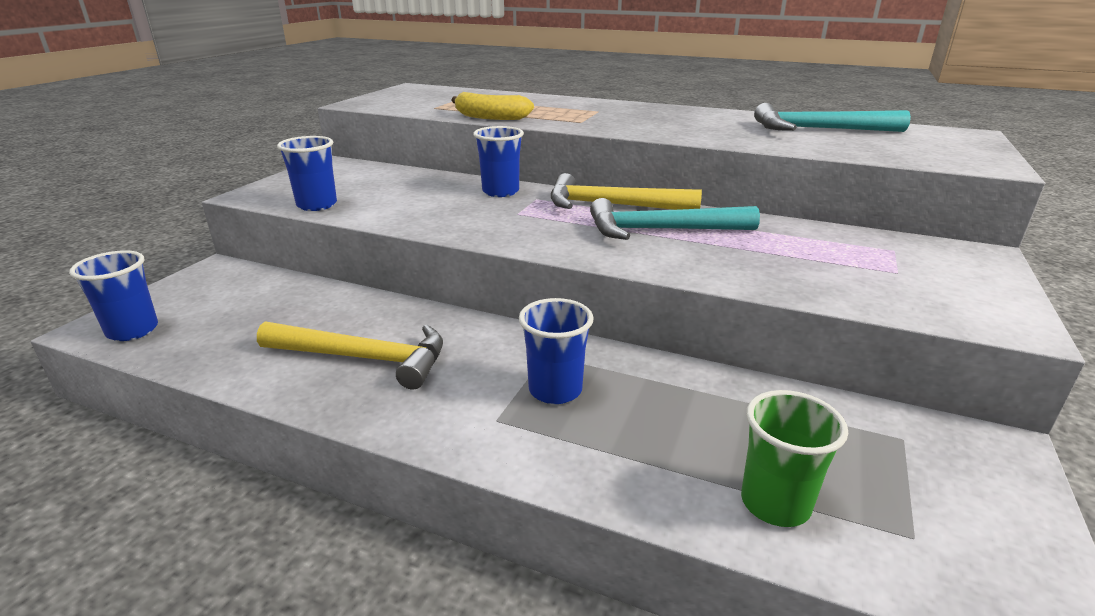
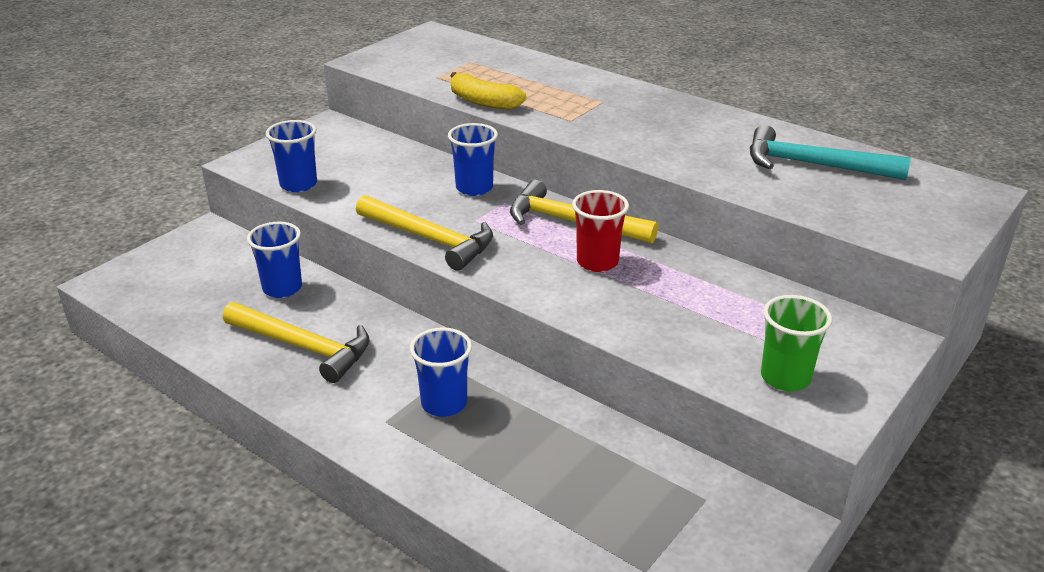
camera: 15 degrees right, 5 degrees up
blue cup [69,250,158,341] -> blue cup moved to [247,222,302,298]
turquoise hammer [590,198,760,240] -> red cup [572,190,629,272]
green cup [741,390,848,527] -> green cup moved to [761,295,833,391]
none -> yellow hammer [356,195,493,271]

